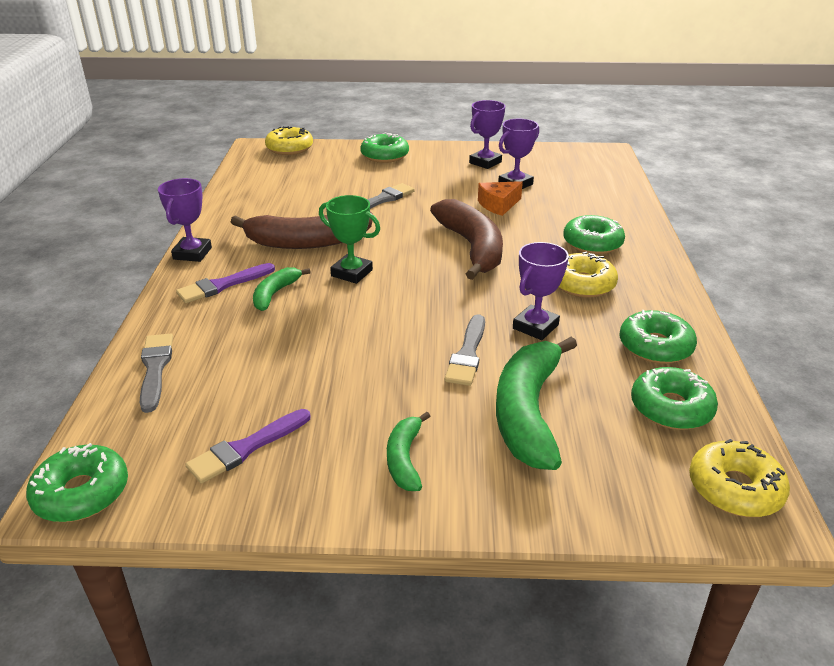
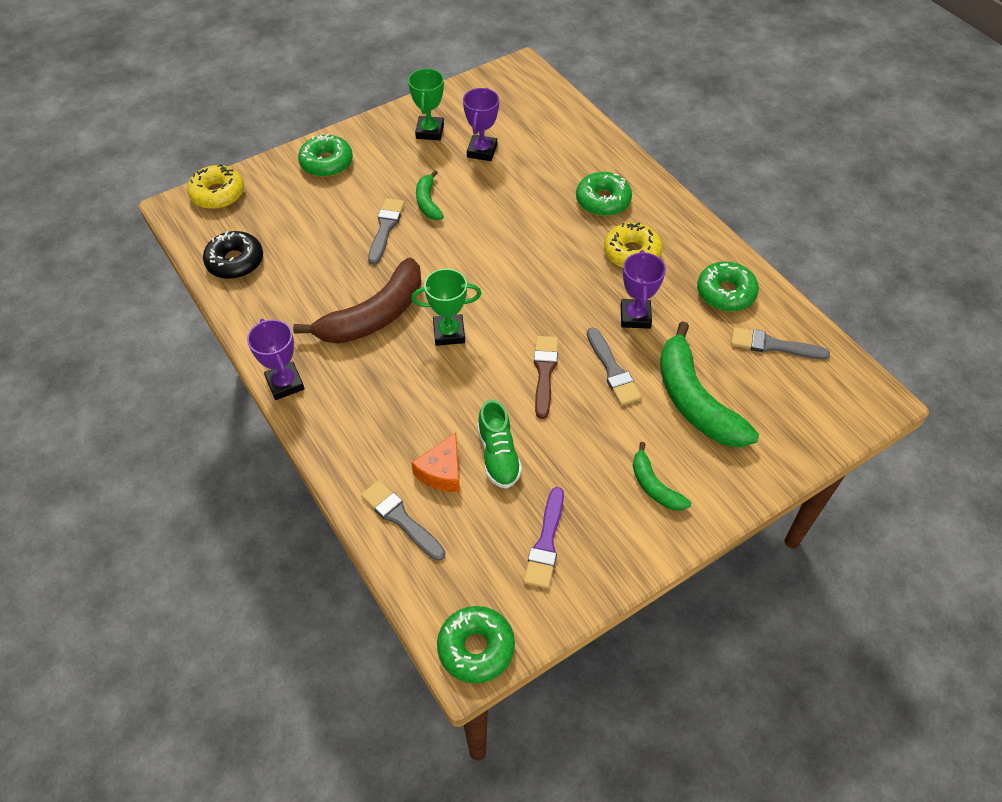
camera: 35 degrees left, 20 degrees up
purple brush [176,263,275,303] -> none
green banana [253,267,311,311] -> green banana moved to [416,170,444,220]
brown banana [430,199,503,280] -> none
purple trophy [469,100,505,169] -> green trophy [408,68,444,140]
orange cheese [478,181,523,216] -> orange cheese moved to [411,433,460,492]
green donut [631,367,718,430] -> grey brush [731,327,830,360]
yellow donut [689,439,790,517] -> none
none -> black donut [203,231,263,279]
none -> green shoe [477,400,522,489]
none -> brown brush [534,336,558,419]

